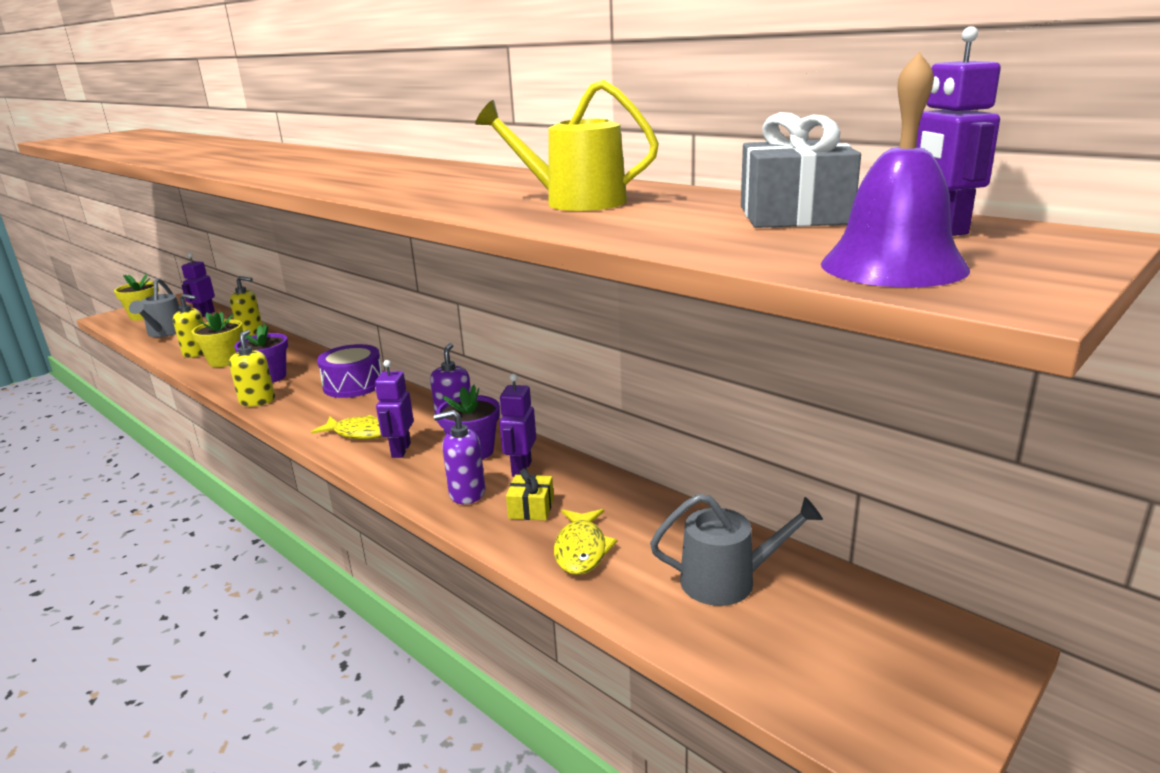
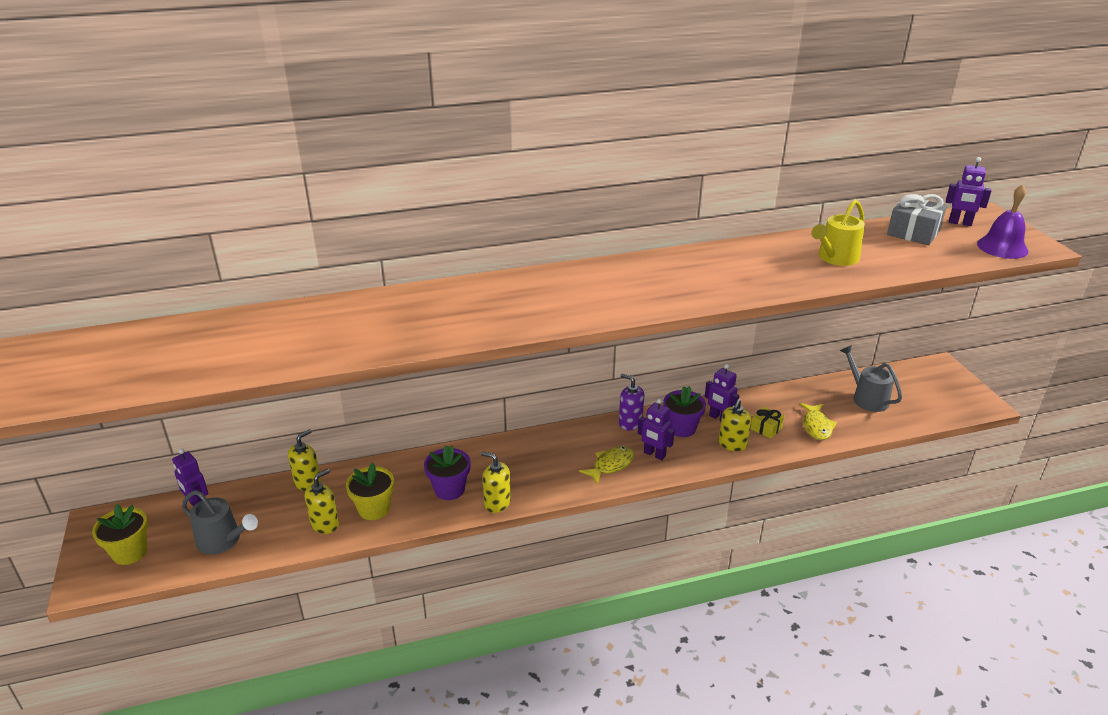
camera: 60 degrees left, 10 degrees up
purple drum [317,344,382,398] -> none
purple soap dispenser [434,410,485,504] -> yellow soap dispenser [719,399,752,451]
yellow fish [554,509,617,575] -> yellow fish turned 60 degrees clockwise [800,403,837,440]
grey watering can [650,494,823,606] -> grey watering can turned 60 degrees counterclockwise [840,345,902,412]

